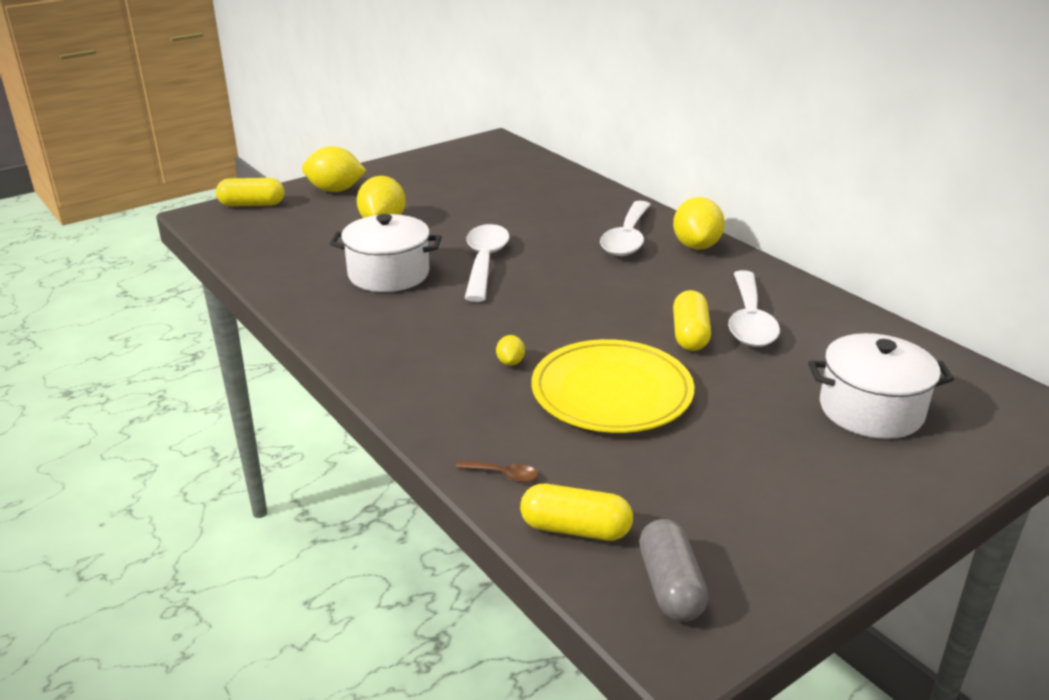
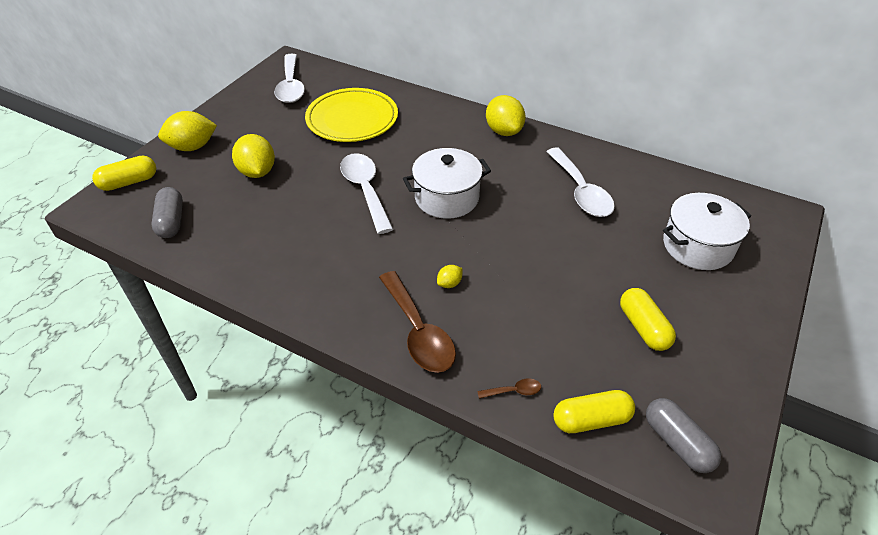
camera: 25 degrees left, 15 degrees up
white pot [330,214,442,292] -> white pot moved to [403,148,491,219]
yellow lemon [496,335,525,366] -> yellow lemon turned 75 degrees clockwise [437,265,463,288]
yellow plate [532,339,694,433] -> yellow plate moved to [305,88,398,142]
white spoon [600,201,651,256] -> white spoon moved to [274,54,305,103]
yellow capsule [673,290,711,351] -> yellow capsule moved to [620,288,676,351]
none -> grey capsule [151,187,183,238]
none -> brown spoon [379,271,456,373]

